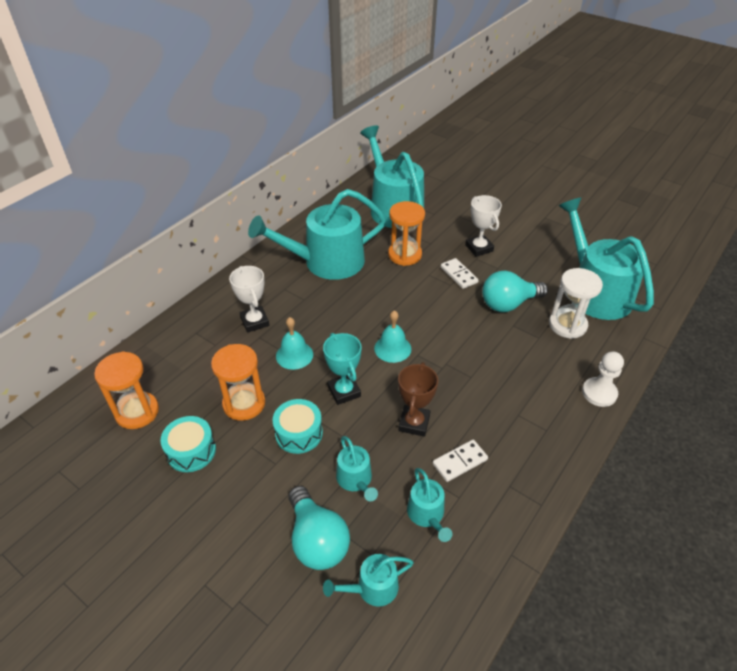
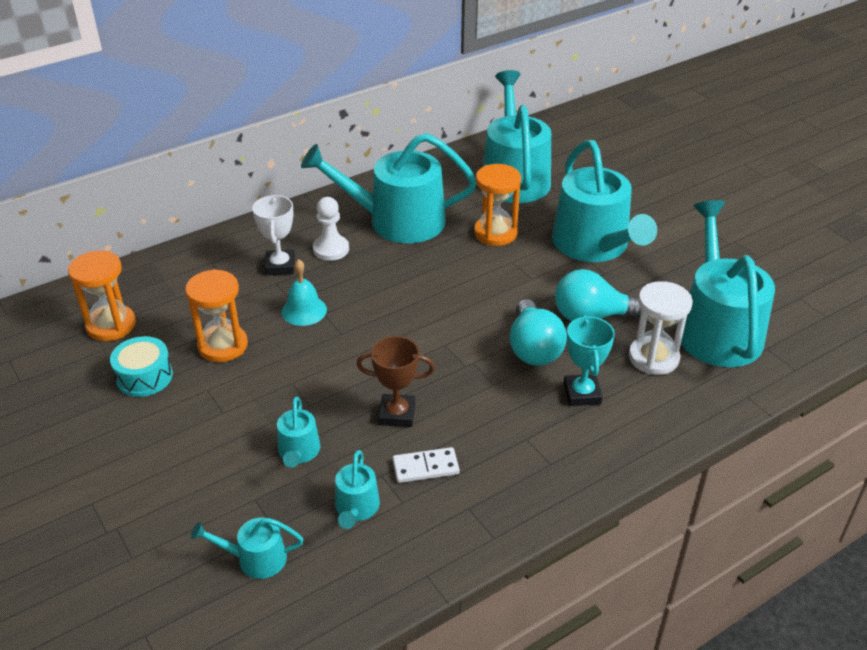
camera: 20 degrees right, 5 degrees down
turquoise drum [273,399,323,454] -> none
turquoise light bulb [289,486,350,570] -> turquoise light bulb moved to [510,299,567,366]
turquoise trophy [323,333,362,405] -> turquoise trophy moved to [564,315,615,406]
turquoise bell [374,310,411,363] -> none
brown trophy [398,362,438,437] -> brown trophy turned 60 degrees clockwise [356,336,435,427]
white domino [441,258,479,289] -> none
white trophy [465,195,502,257] -> turquoise watering can [552,140,657,262]
white pawn [582,351,624,407] -> white pawn moved to [313,197,349,261]

